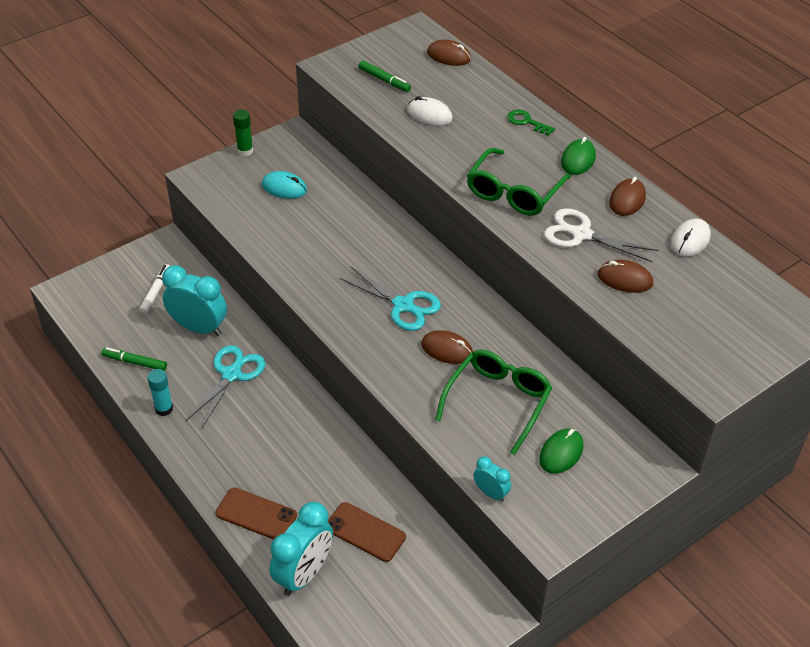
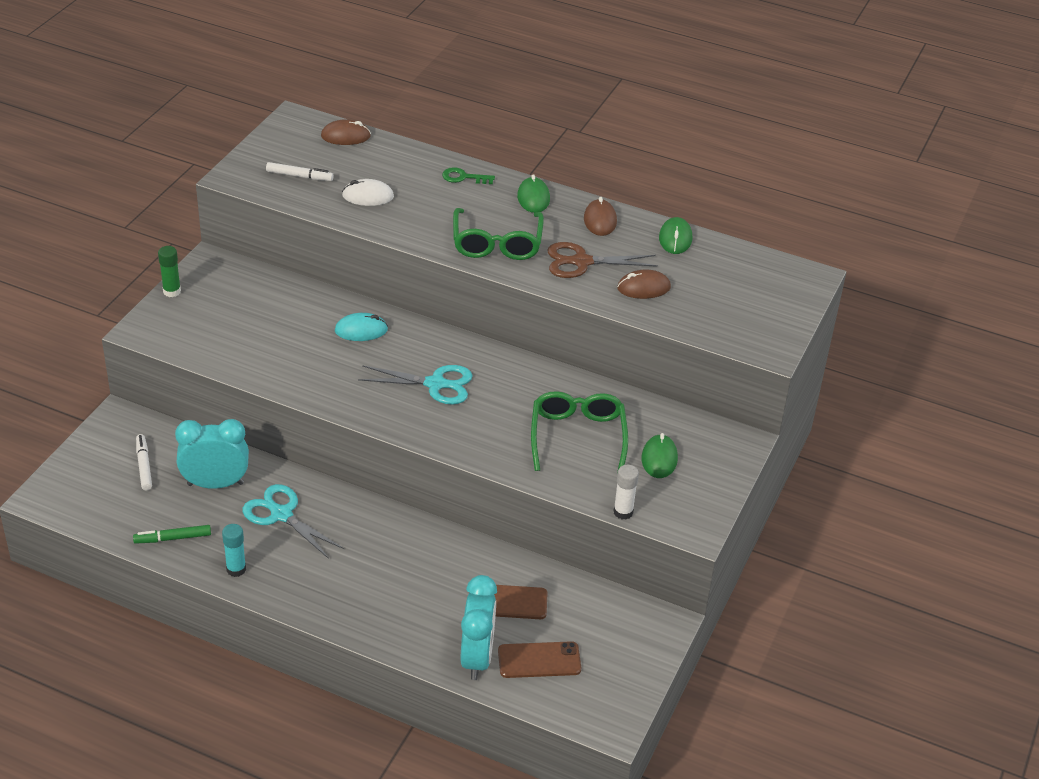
camera: 30 degrees left, 5 degrees down
turquoise scissors [185,345,266,428] -> turquoise scissors turned 45 degrees counterclockwise [243,484,344,559]
brown phone [216,487,297,540] -> brown phone moved to [498,641,581,678]
turquoise mouse [262,171,307,199] -> turquoise mouse moved to [335,313,388,341]
green marker [358,61,411,92] -> white marker [266,162,334,181]
brown mouse [421,330,473,364] -> none
turquoise clock [474,456,511,502] -> white glue stick [614,465,639,520]
white scissors [544,208,658,262] -> brown scissors [547,242,658,278]
white mouse [671,219,711,257] -> green mouse [659,217,692,254]

